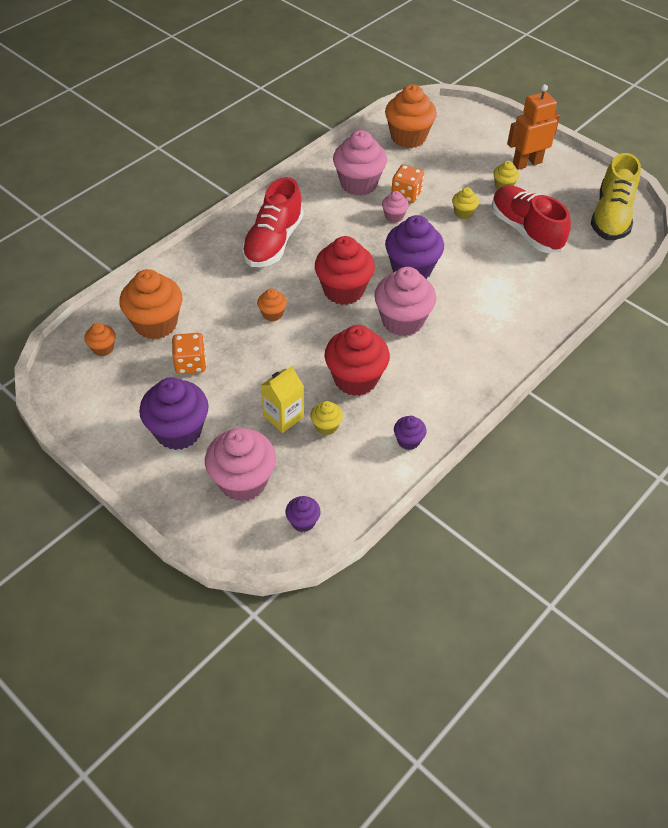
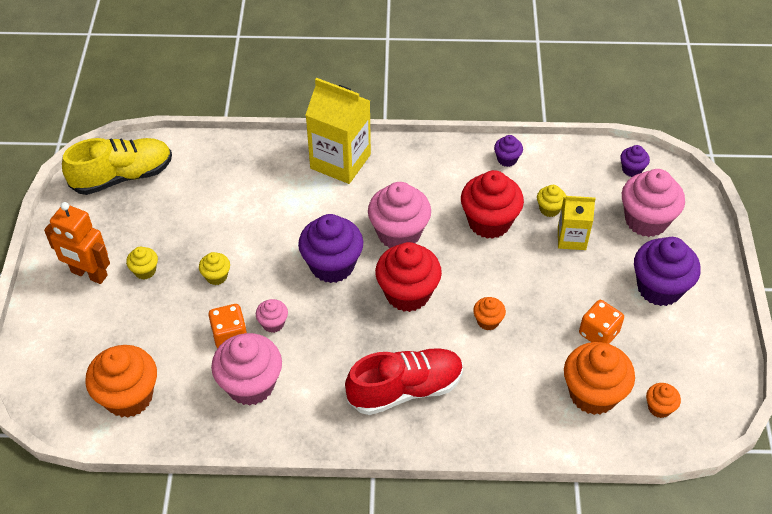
camera: 130 degrees left, 0 degrees up
red shoe [491,185,571,253] -> none
none -> yellow carton [306,78,371,184]

